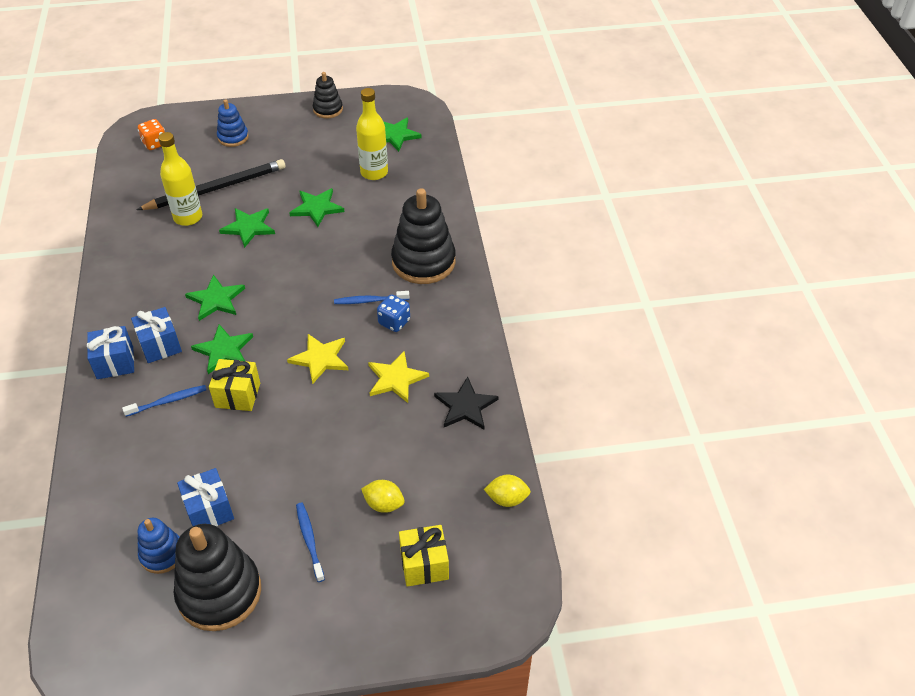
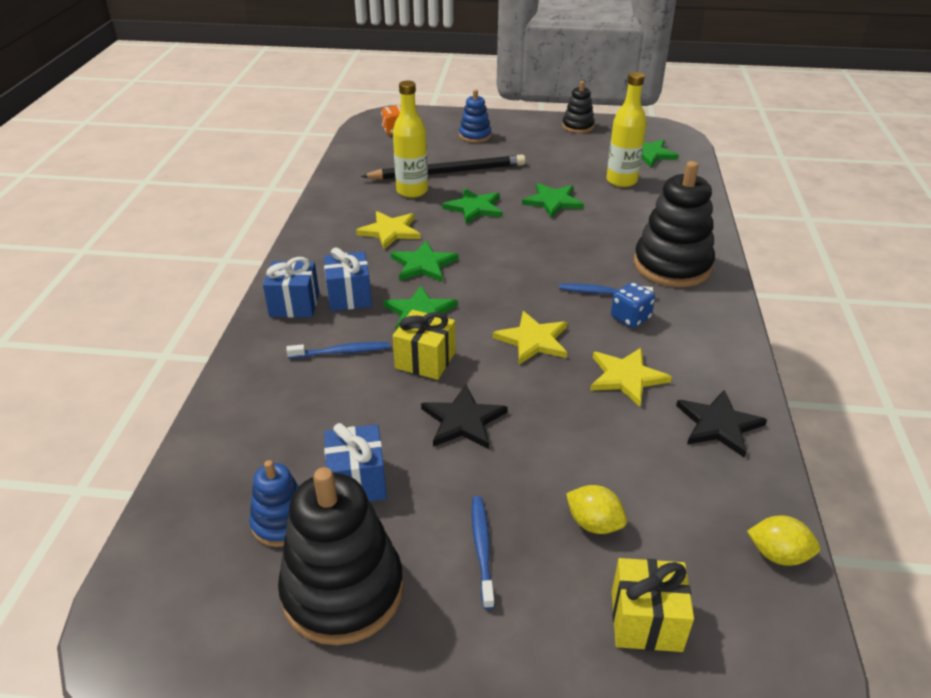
camera: 15 degrees right, 10 degrees down
none -> yellow star [356,211,421,249]
none -> black star [421,385,508,449]

